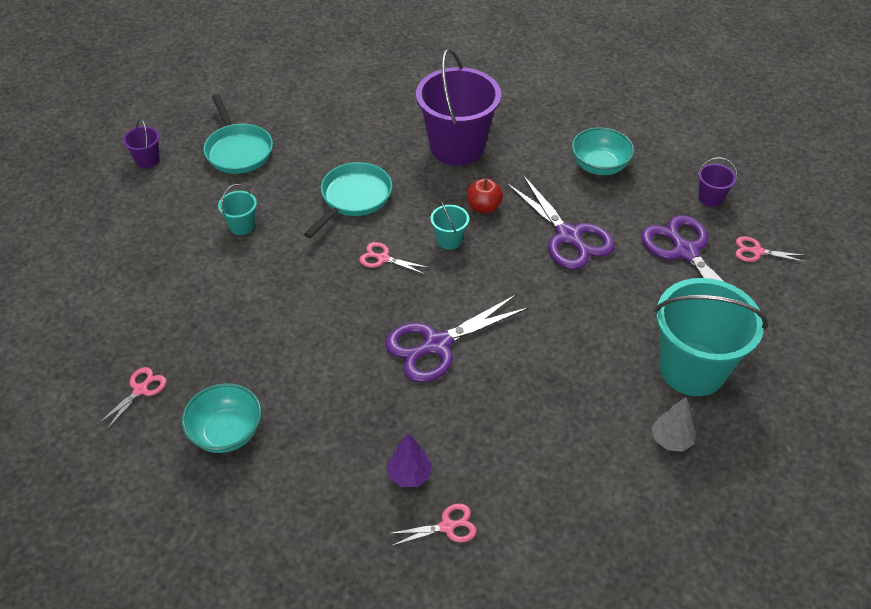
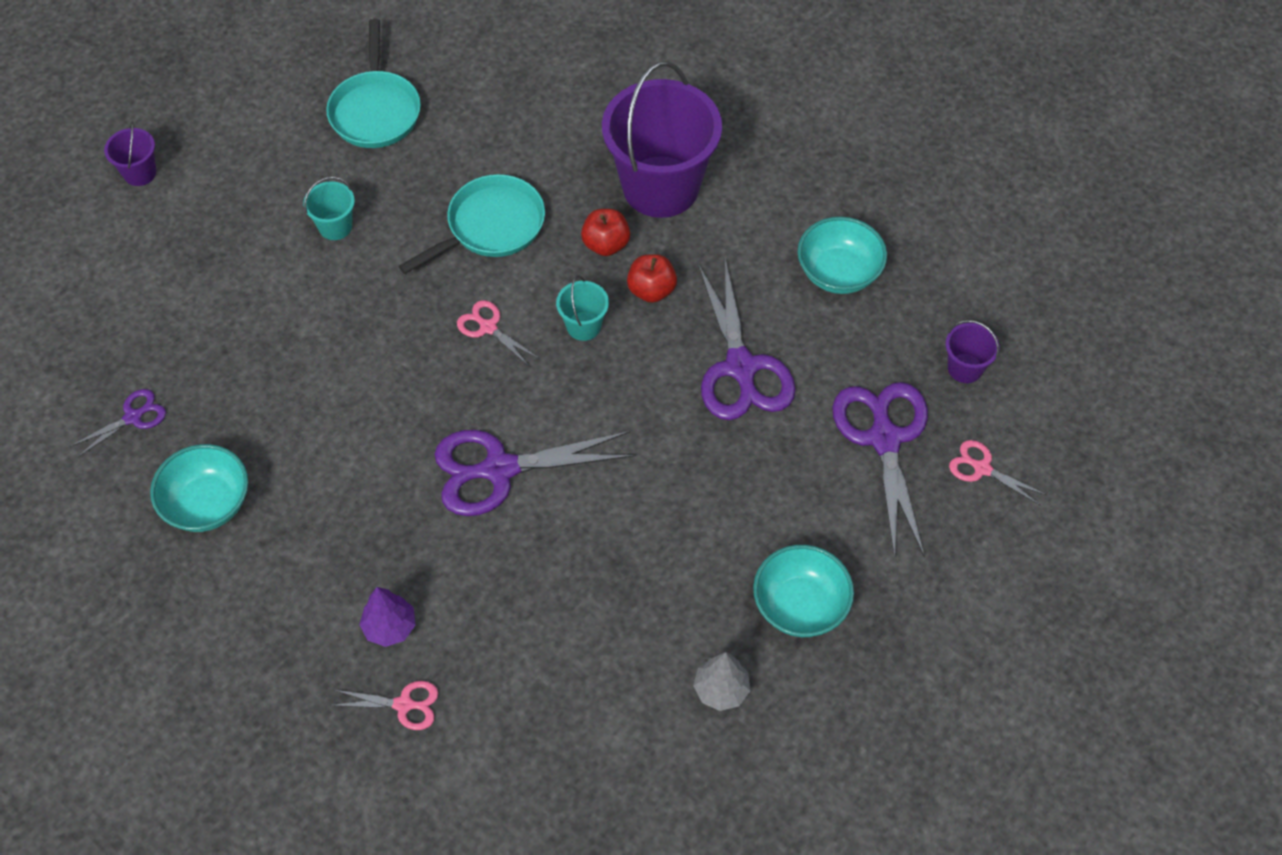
camera: 20 degrees right, 10 degrees up
pink scissors [97,367,166,431] -> purple scissors [70,389,166,458]
purple bucket [123,119,160,168] -> purple bucket moved to [104,121,156,186]
turquoise bucket [654,278,767,396] -> turquoise bowl [753,545,854,637]
none -> red apple [581,209,630,256]

